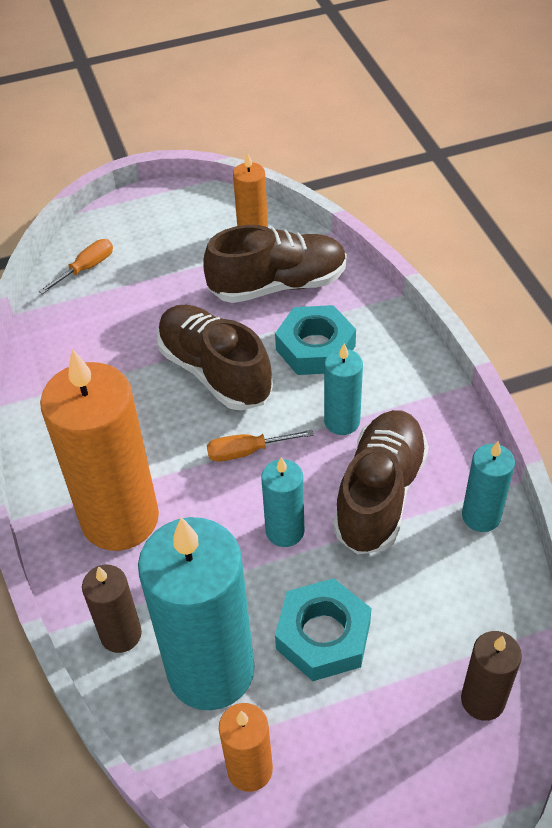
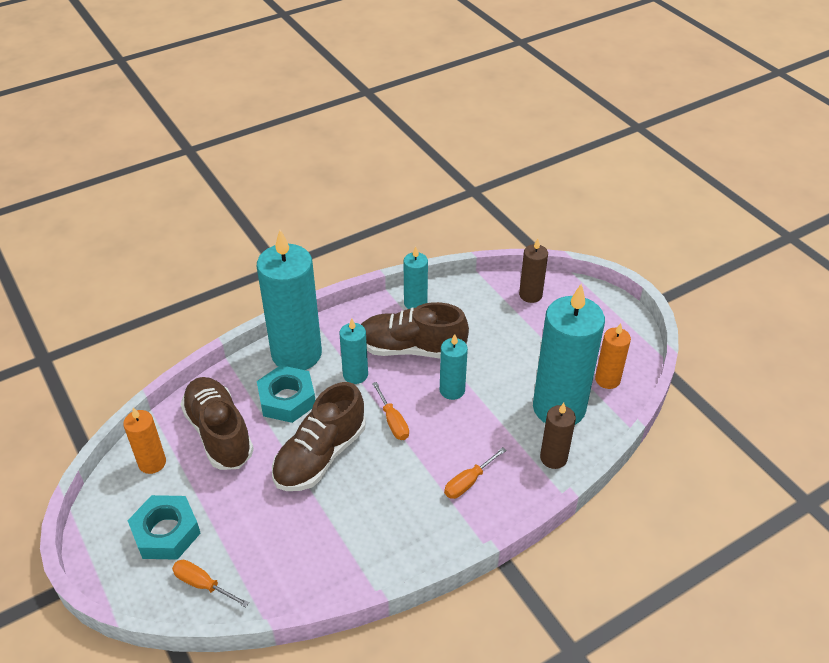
camera: 105 degrees left, 5 degrees down
orange candle [40,349,159,551] -> orange screwdriver [444,447,506,499]
turquoise nut [275,578,372,681] -> turquoise nut moved to [128,495,201,560]
none -> turquoise candle [257,230,322,370]

